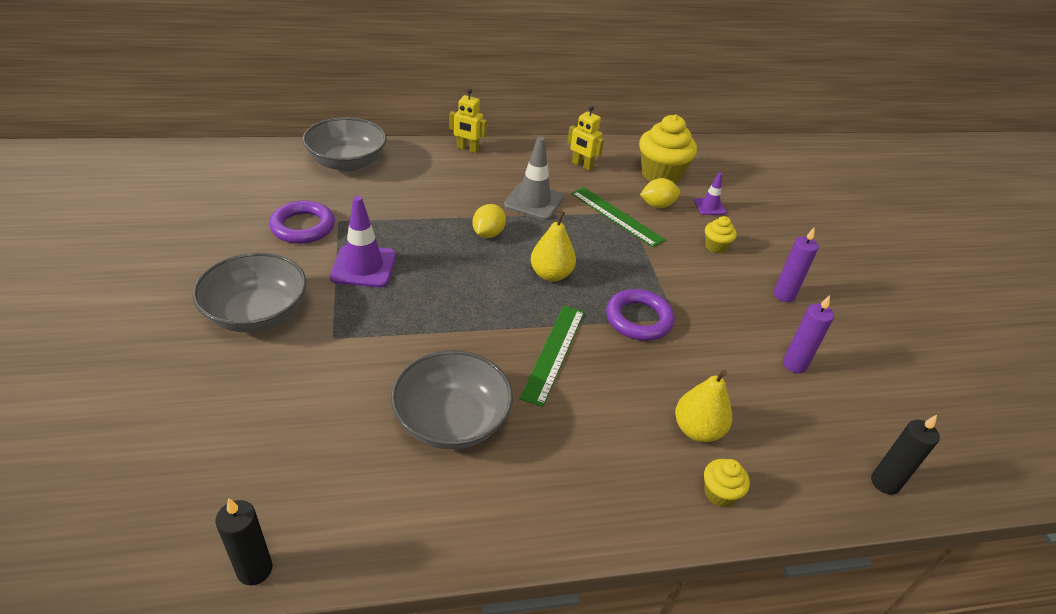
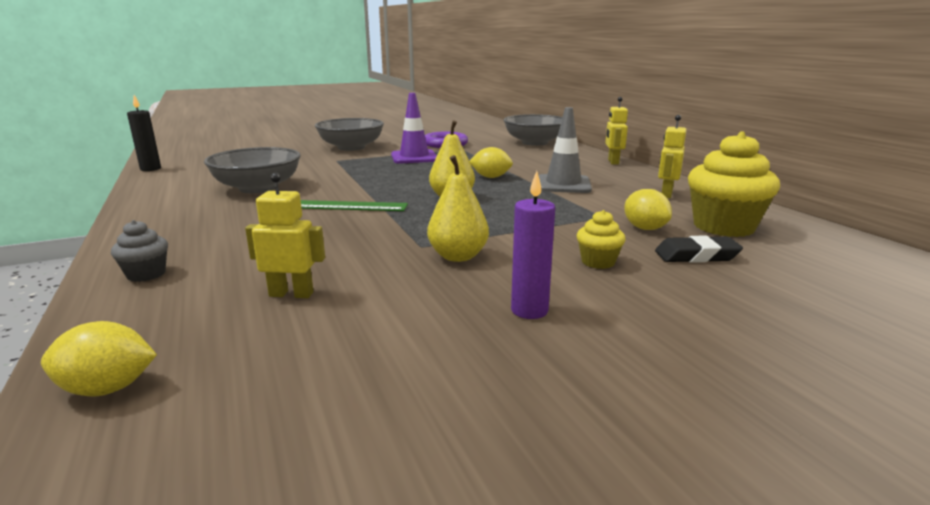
camera: 80 degrees right, 20 degrees down
green ruler [571,187,666,247] -> none
purple ring [606,289,675,341] -> none
yellow pear [675,370,732,442] -> yellow pear moved to [427,155,489,262]
purple traffic cone [694,172,726,215] -> black eraser [655,236,743,263]
yellow cupcake [704,459,750,507] -> grey cupcake [111,220,168,282]
purple candle [783,295,834,373] -> none
black candle [871,415,940,495] -> yellow lemon [41,321,157,396]
none -> yellow robot [245,173,325,298]

